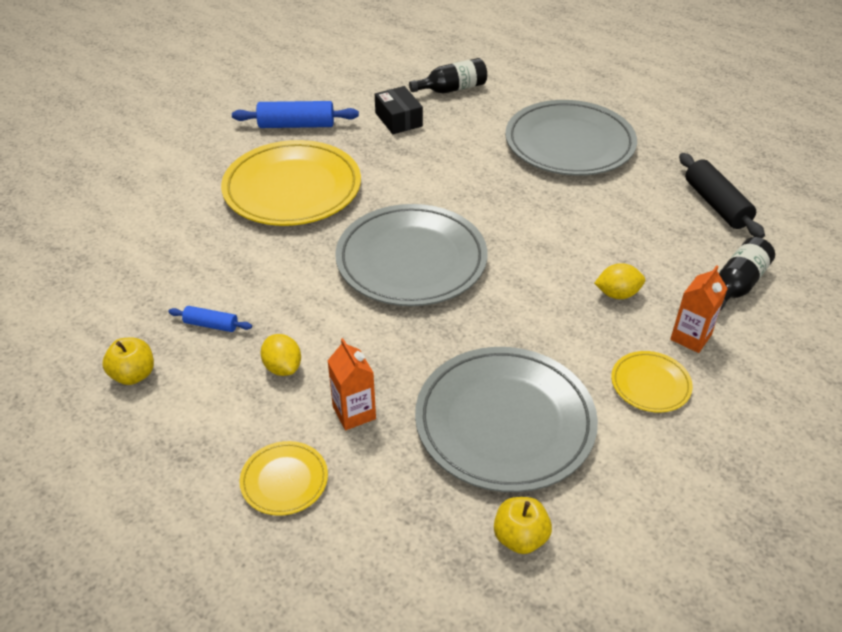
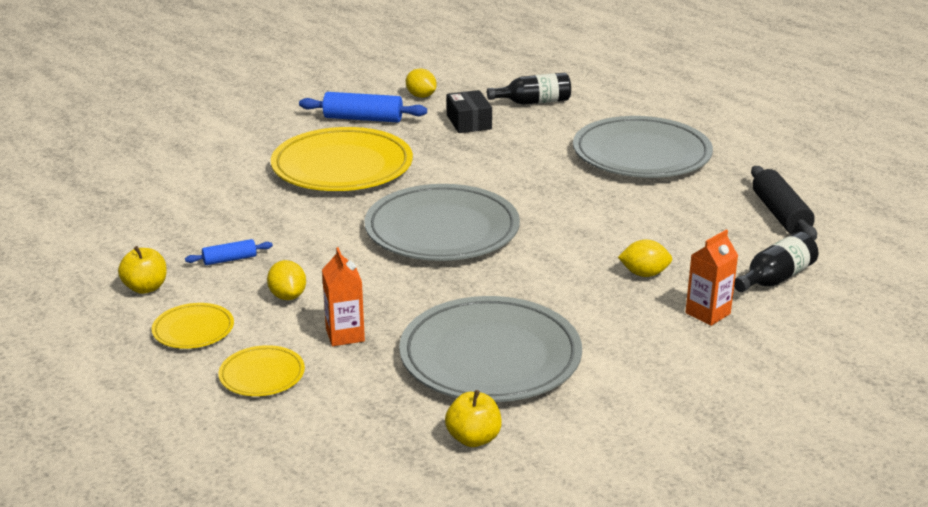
camera: 10 degrees right, 15 degrees down
blue rolling pin [168,306,252,332] -> blue rolling pin turned 45 degrees counterclockwise [185,239,273,265]
yellow plate [611,351,693,413] -> yellow plate moved to [152,303,234,349]
none -> yellow lemon [406,68,437,98]

